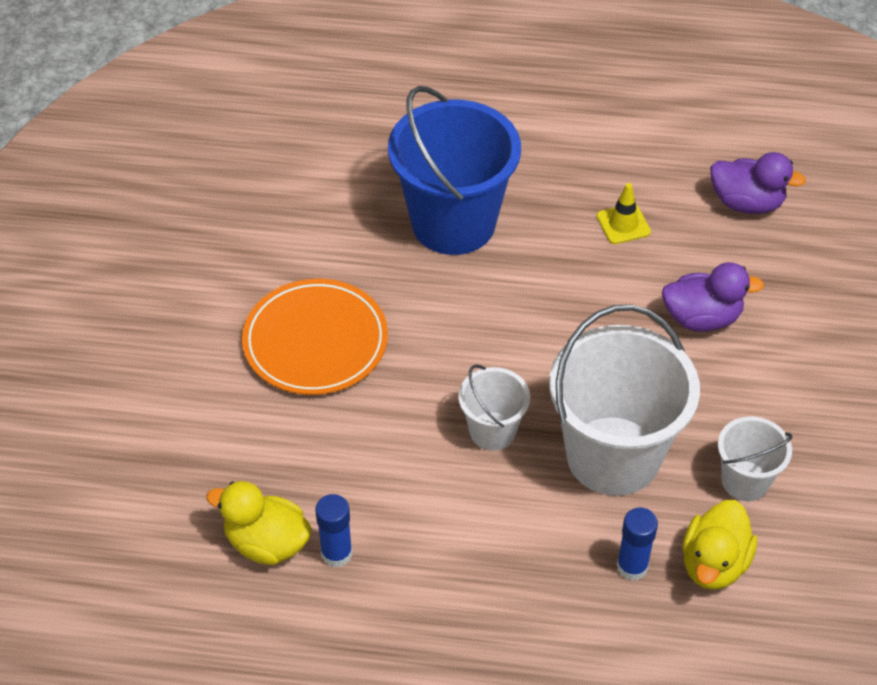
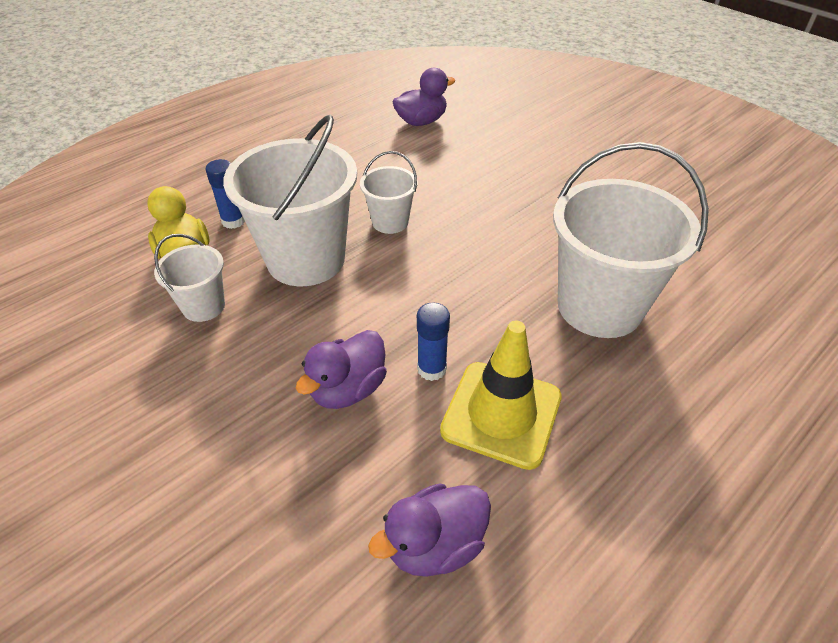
camera: 130 degrees right, 5 degrees down
yellow duck [206,481,312,565] -> purple duck [392,68,455,126]
orange plate [242,279,388,395] -> none
blue glue stick [315,494,352,567] -> blue glue stick moved to [417,302,450,381]
blue bucket [388,86,521,255] -> white bucket [553,142,709,338]
yellow traffic cone [597,183,651,244] -> yellow traffic cone [440,321,562,470], size x1.99

